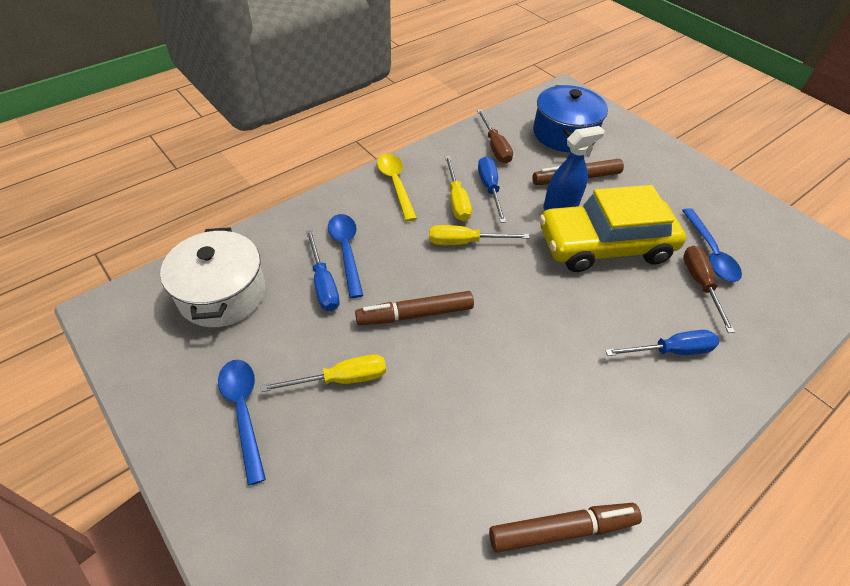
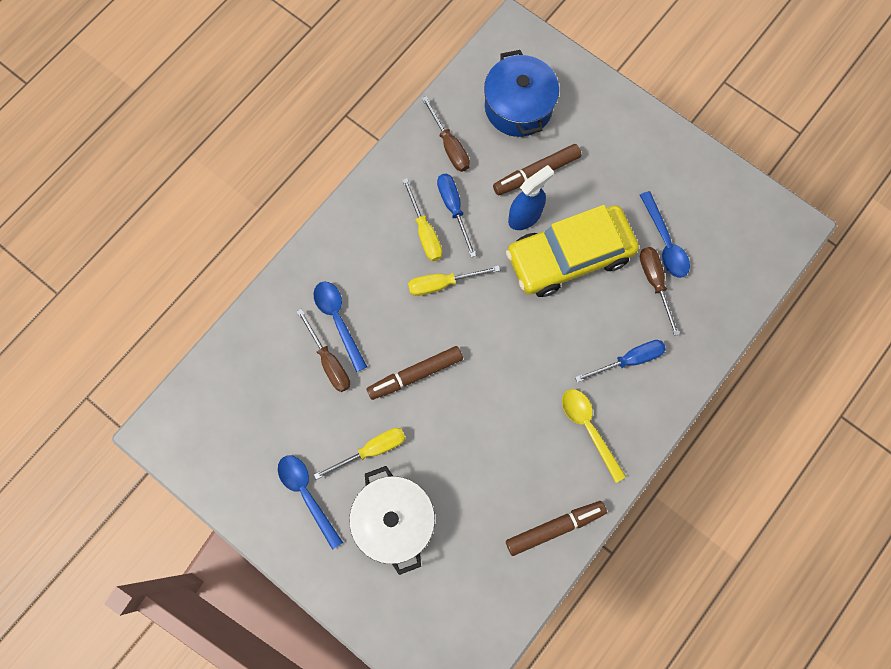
camera: 10 degrees left, 25 degrees up
white pot [160,227,265,327] -> white pot moved to [349,466,435,575]
blue screwdriver [306,230,340,311] -> brown screwdriver [297,309,350,392]
yellow spoon [377,154,417,221] -> yellow spoon moved to [562,389,626,483]

